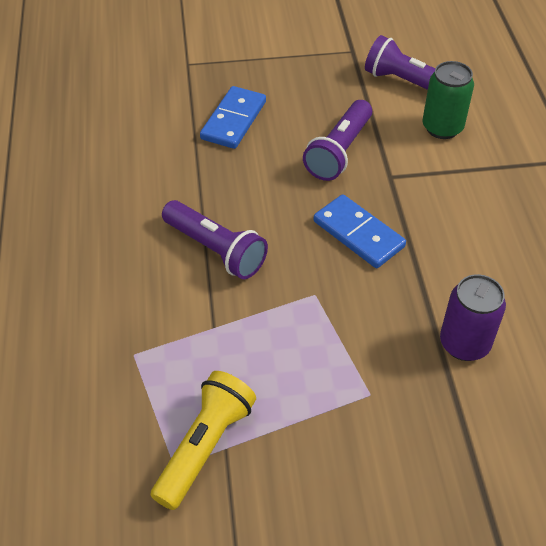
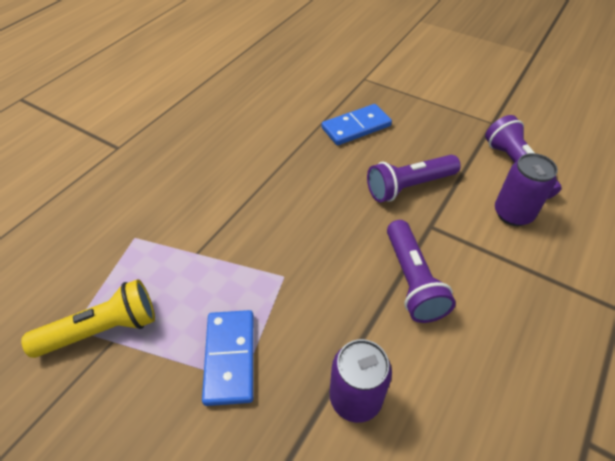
camera: 40 degrees right, 0 degrees up
purple flashlight [162,200,268,279] -> purple flashlight moved to [387,220,456,323]
blue domino [314,194,406,268] -> blue domino moved to [202,310,254,406]
green can [423,61,474,139] -> purple can [495,153,558,226]

